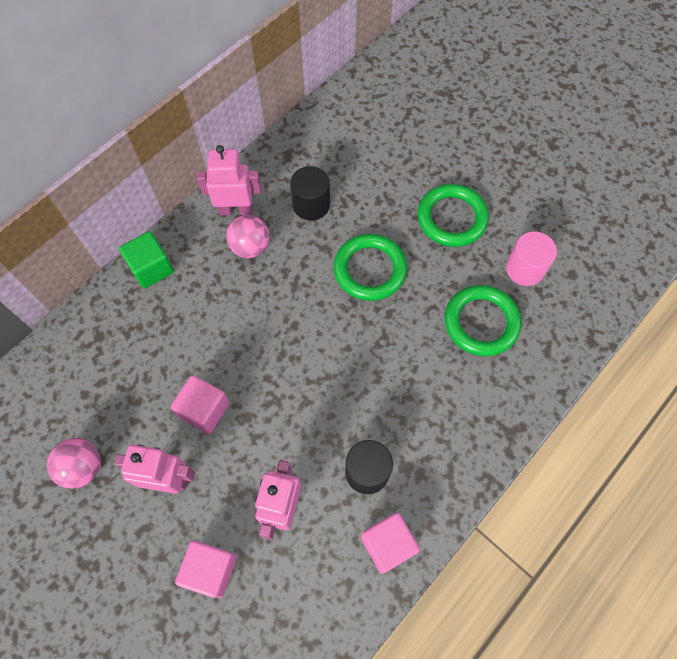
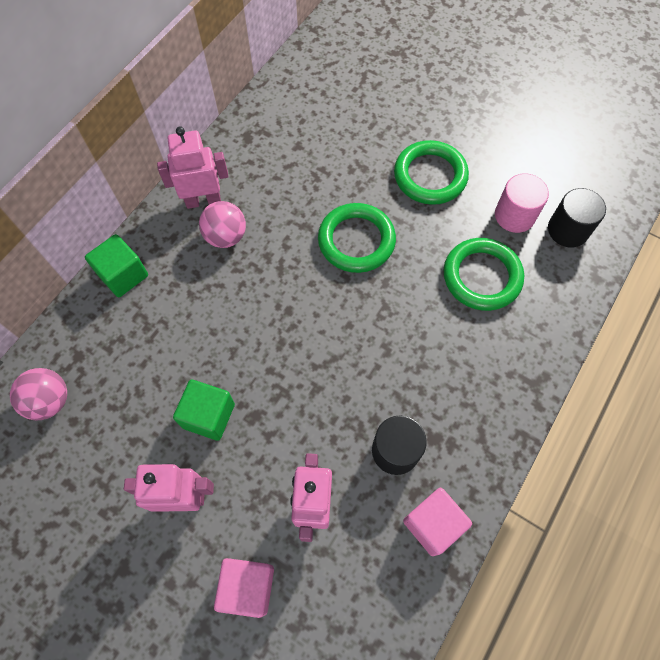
camera: 10 degrees left, 0 degrees up
pink ball [47,438,101,489] -> pink ball moved to [10,368,67,420]
pink cube [171,375,230,434] -> green cube [173,380,235,441]
black cylinder [290,166,330,221] -> black cylinder moved to [548,188,606,247]

